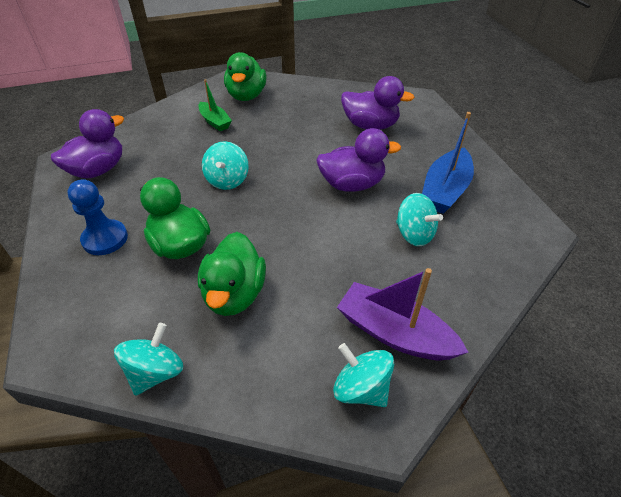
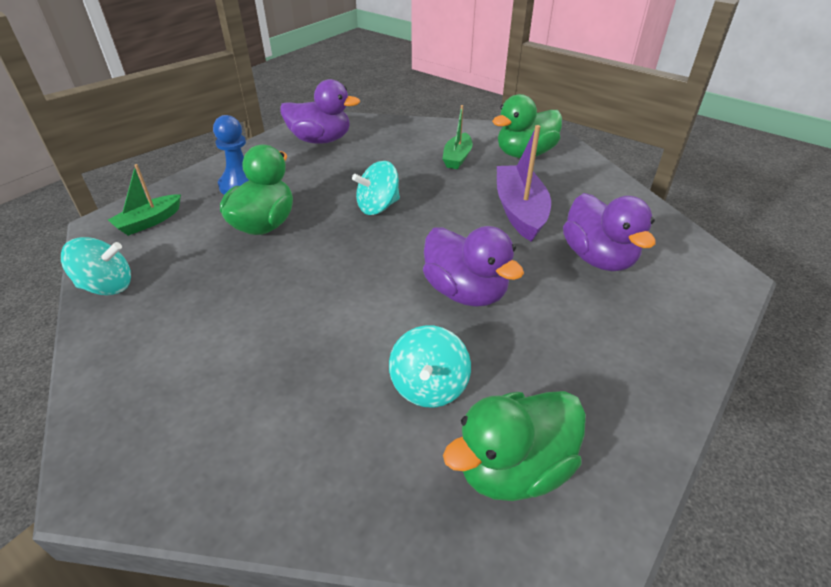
camera: 55 degrees right, 5 degrees down
green duck [198,232,266,316] -> green duck moved to [443,391,586,501]
turquoise spinning top [333,343,394,407] -> none
purple boat [337,268,469,360] -> purple boat moved to [497,125,551,242]
blue boat [422,112,474,214] -> none
none -> green boat [108,164,181,236]

